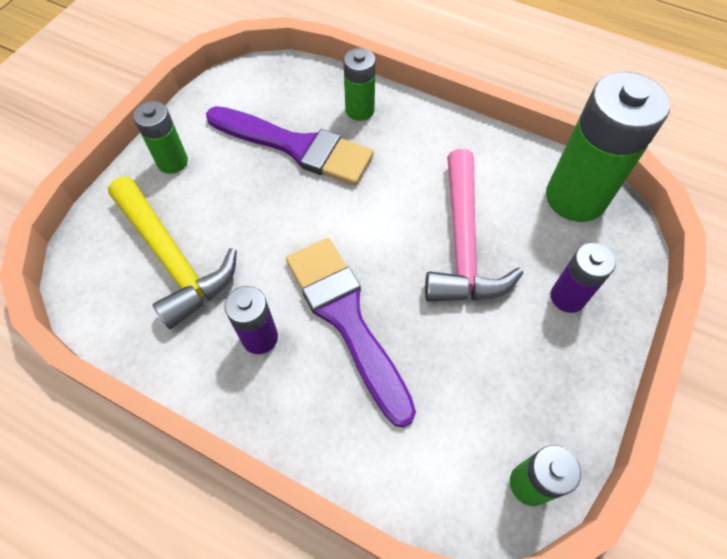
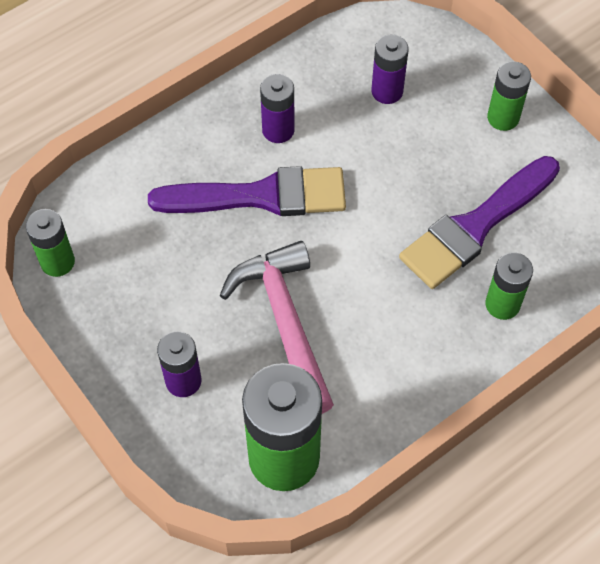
camera: 115 degrees right, 0 degrees up
yellow hammer [108,177,237,329] -> purple battery [371,35,409,104]
pink hammer [425,149,523,302] -> pink hammer turned 45 degrees clockwise [220,241,334,414]

